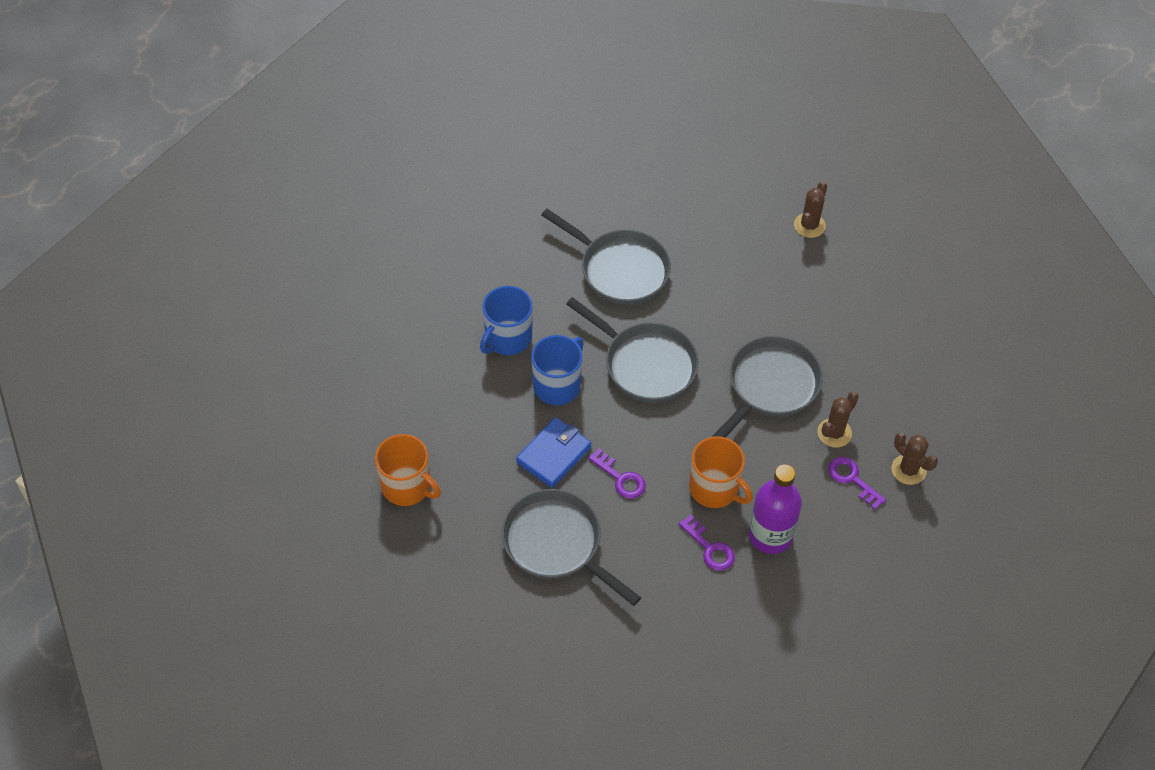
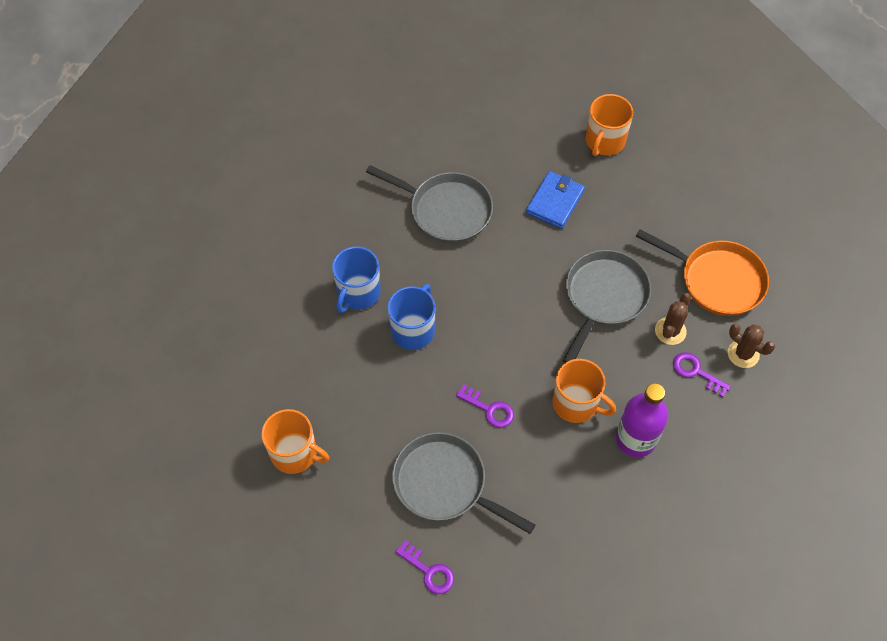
camera: 10 degrees left, 5 degrees up
blue wallet [516,417,592,488] -> blue wallet moved to [526,171,585,229]
grey pan [566,297,699,403] -> none
purple key [679,515,735,571] -> purple key moved to [395,540,454,594]
brown cactus [794,181,827,238] -> orange mug [586,94,633,156]
none -> orange pan [636,229,769,316]

